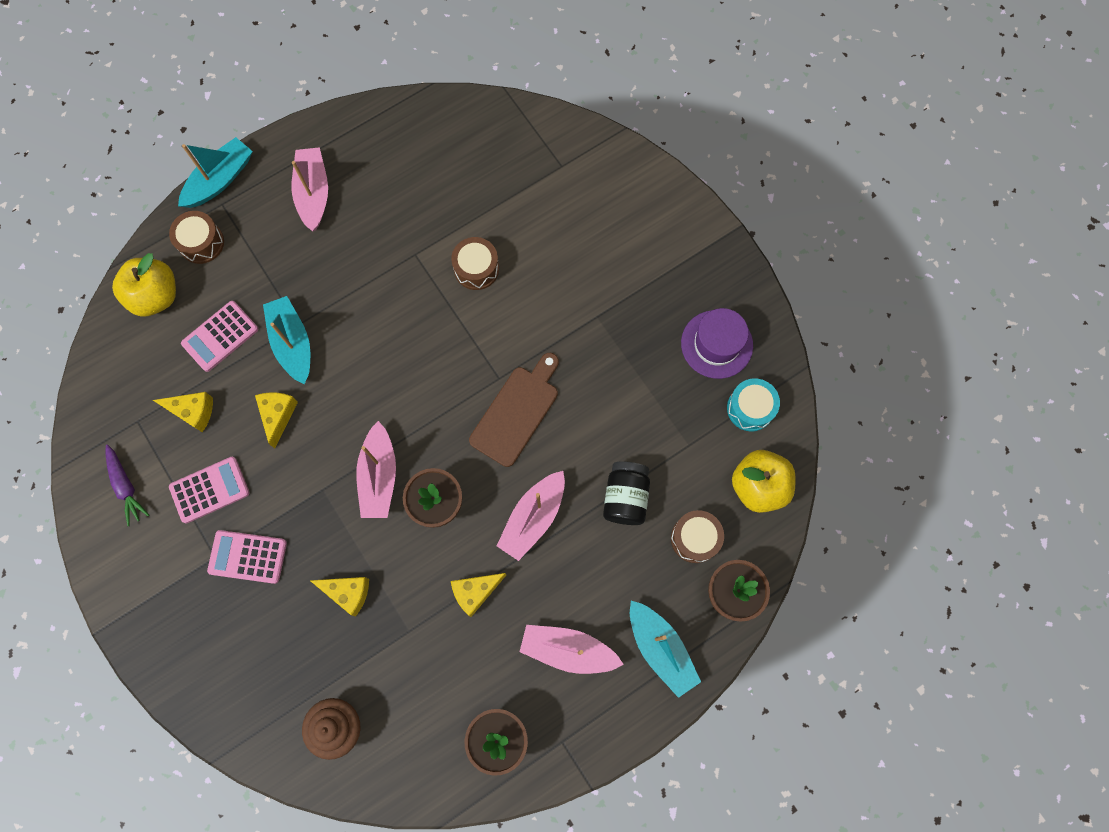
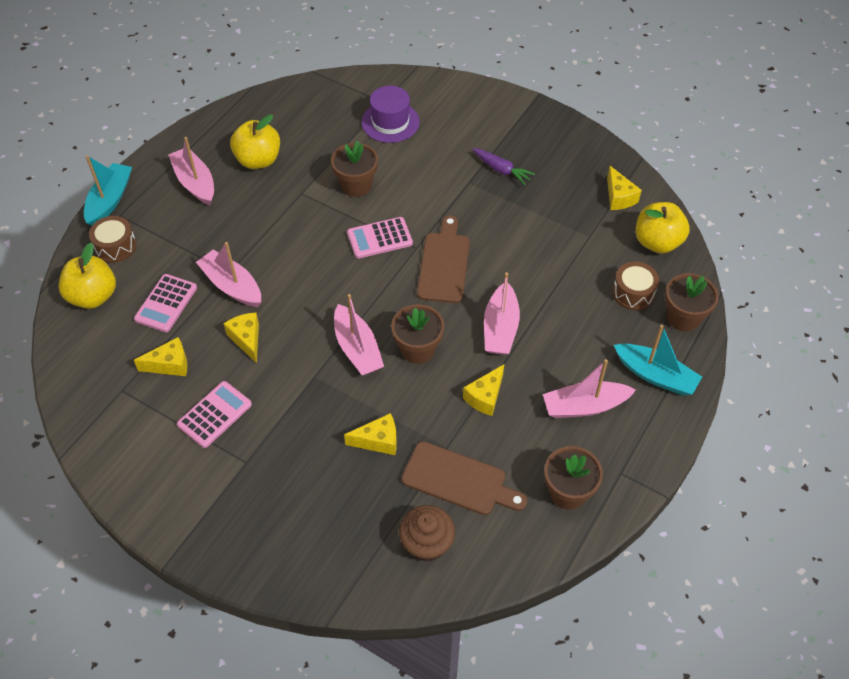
camera: 25 degrees left, 20 degrees down
purple carrot [105,444,150,526] -> purple carrot moved to [472,148,535,185]
pink calculator [207,530,287,584] -> pink calculator moved to [347,217,413,259]
turquoise boat [263,296,310,384] -> pink boat [196,242,261,307]
brown drum [451,237,499,290] -> brown flower pot [331,141,378,197]
black jar [603,461,650,525] -> none
purple hat [681,308,753,379] -> purple hat moved to [362,86,420,143]
turquoise drum [727,378,780,431] -> yellow cheese [607,166,642,210]
none -> yellow apple [230,114,280,169]
none -> brown cutting board [402,441,527,515]

